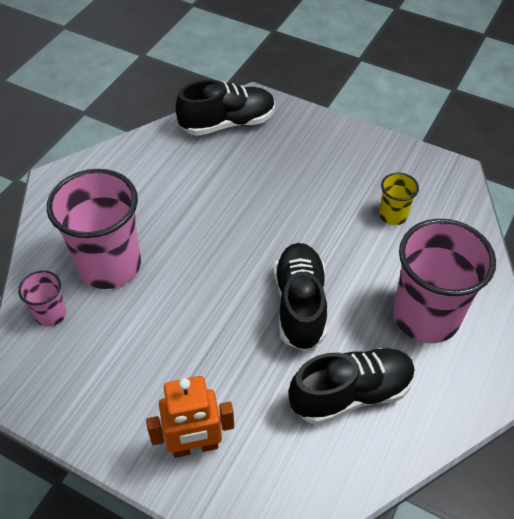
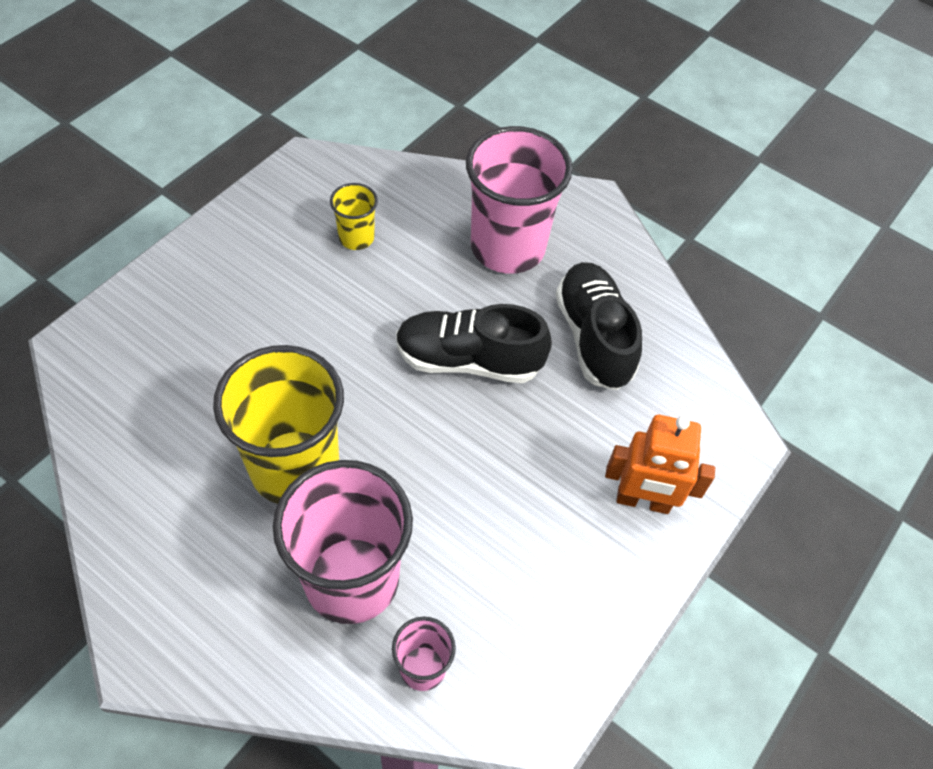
camera: 85 degrees left, 5 degrees up
orange robot [146,376,234,458] -> orange robot turned 105 degrees clockwise [605,415,715,514]
black shoe [176,80,275,136] -> none
none -> yellow cup [213,345,344,504]

